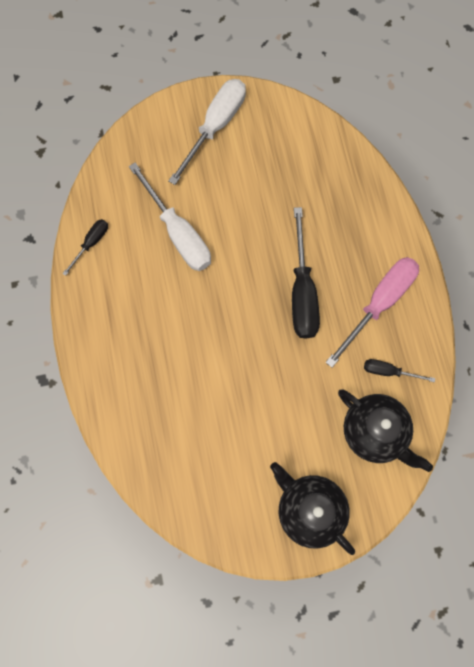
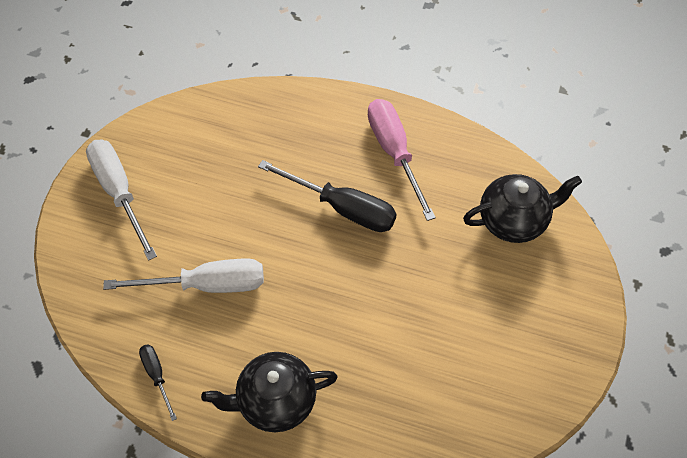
camera: 60 degrees left, 15 degrees down
black teapot [270,462,355,555] -> black teapot moved to [201,352,338,432]
black screwdriver [364,359,435,382] -> none

